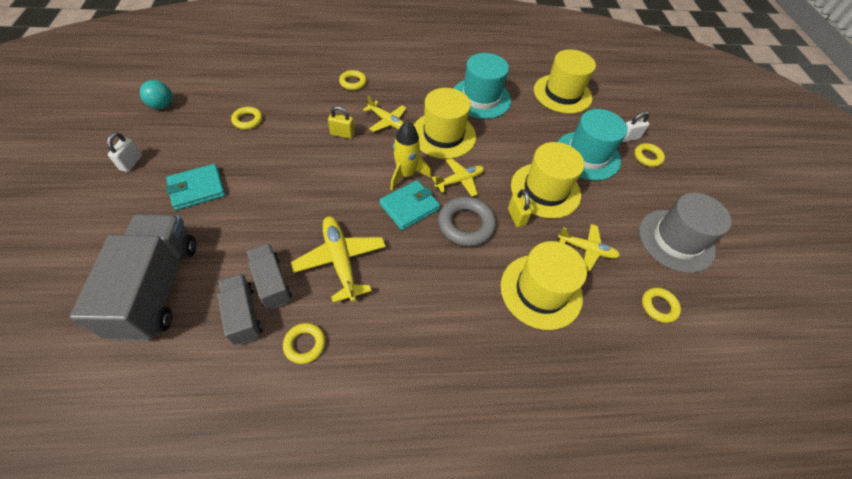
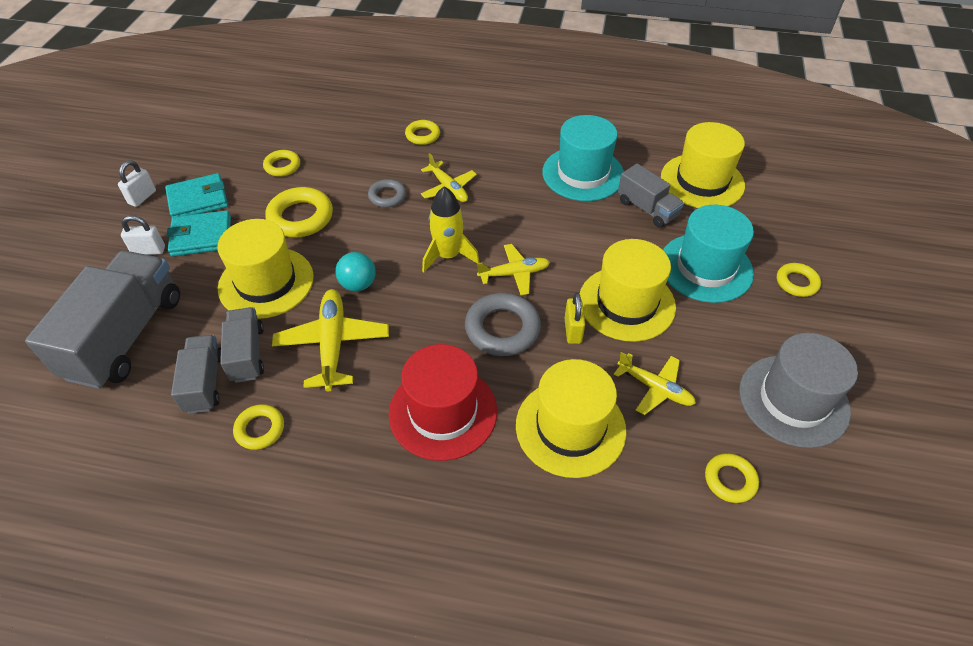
camera: 20 degrees right, 5 degrees down
turquoise ball [140,80,172,109] -> turquoise ball moved to [335,252,376,292]
yellow padlock [328,106,355,139] -> grey ring [368,179,406,208]
turquoise wallet [379,180,440,230] -> turquoise wallet moved to [165,173,228,217]
yellow hat [414,88,476,159] -> yellow hat moved to [217,219,314,319]
white padlock [622,112,649,142] -> white padlock moved to [121,215,165,255]
none -> yellow ring [265,187,333,237]
none -> red hat [388,344,497,461]
none -> grey truck [618,164,684,228]

